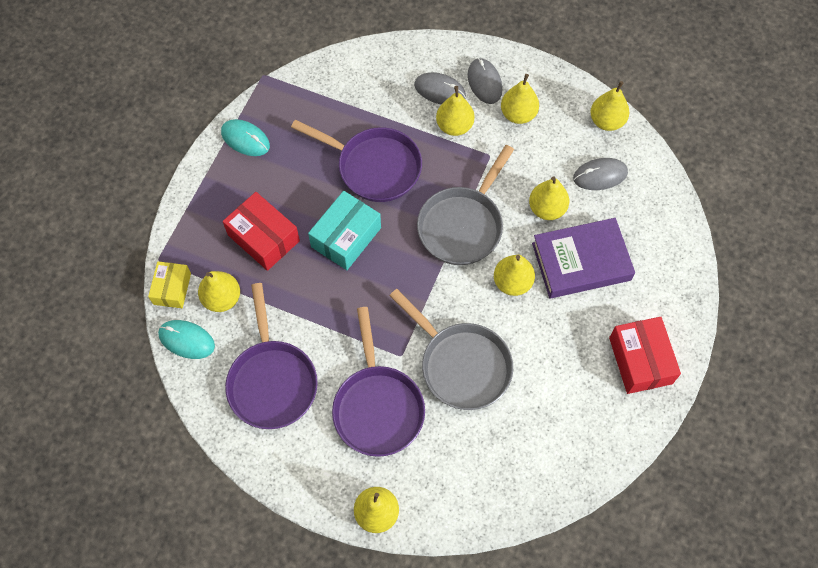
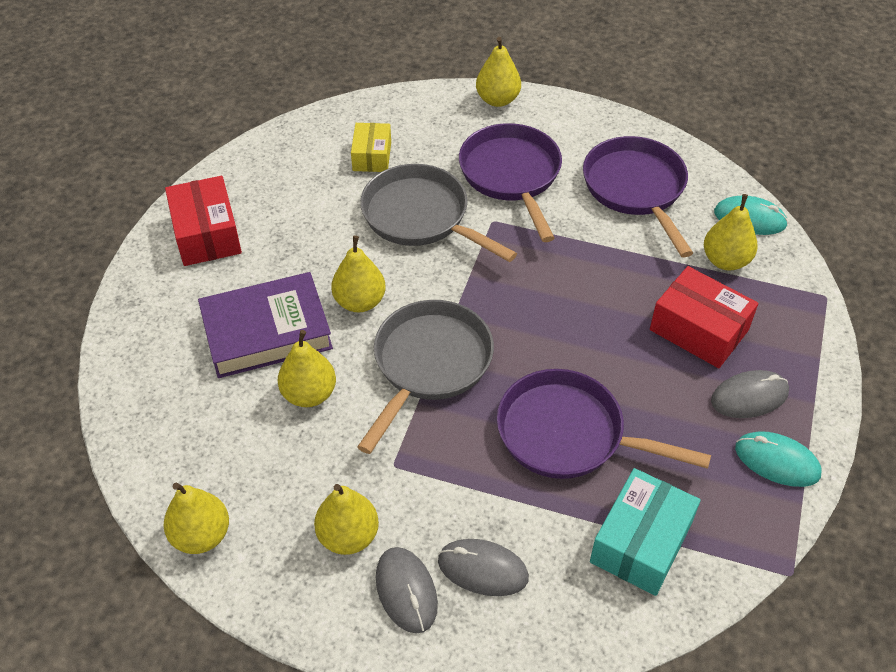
camera: 175 degrees right, 15 degrees down
yellow box [148,261,191,308] -> yellow box moved to [351,123,391,172]
turquoise box [308,191,381,270] -> turquoise box moved to [590,468,701,596]
yellow pear [436,86,475,136] -> none
grey mouse [573,158,628,190] -> grey mouse moved to [711,370,789,418]

